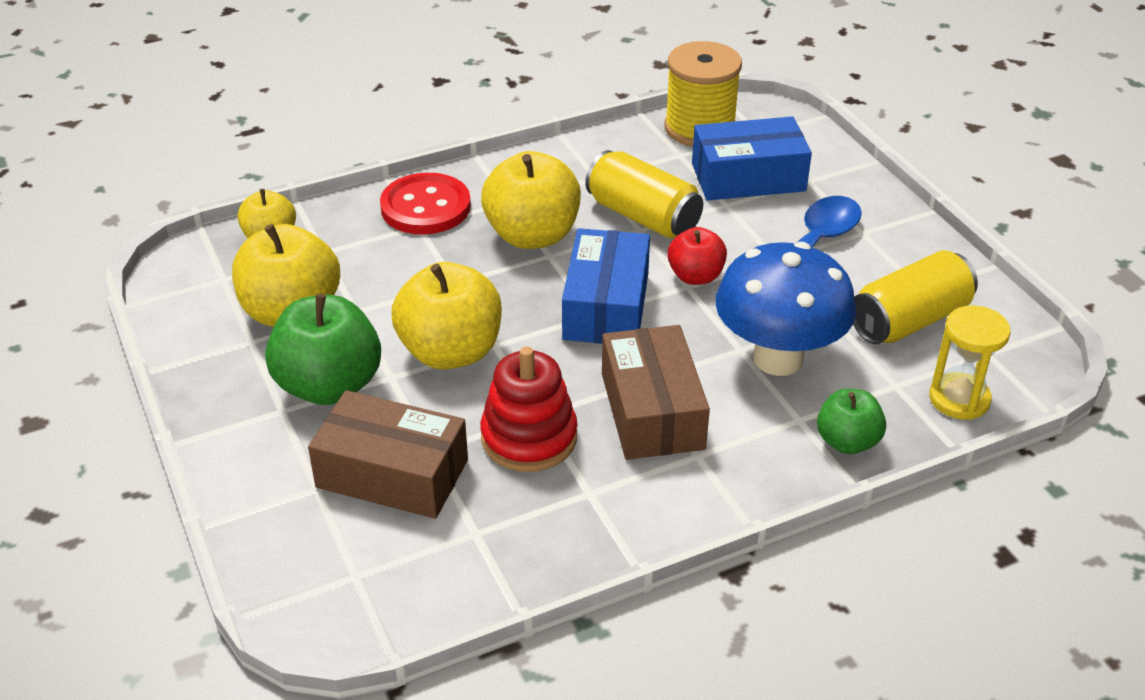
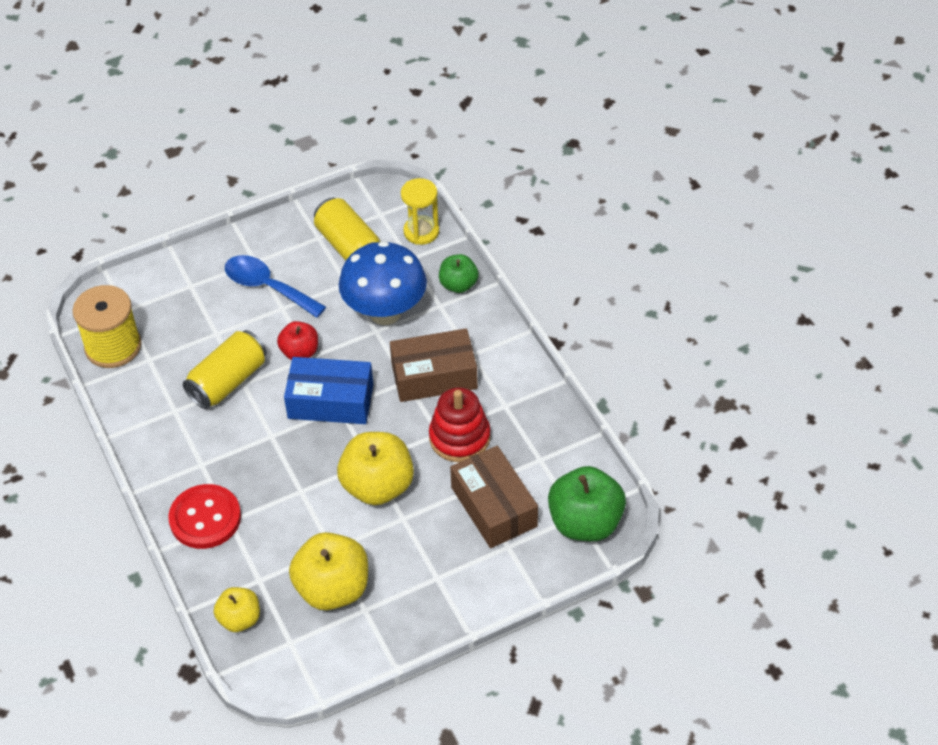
camera: 90 degrees left, 10 degrees up
green apple [265,293,381,405] -> green apple moved to [548,466,626,541]
brown box [308,390,468,519] -> brown box turned 45 degrees counterclockwise [450,446,538,548]
yellow apple [481,151,581,249] -> none
blue box [692,117,812,201] -> none

